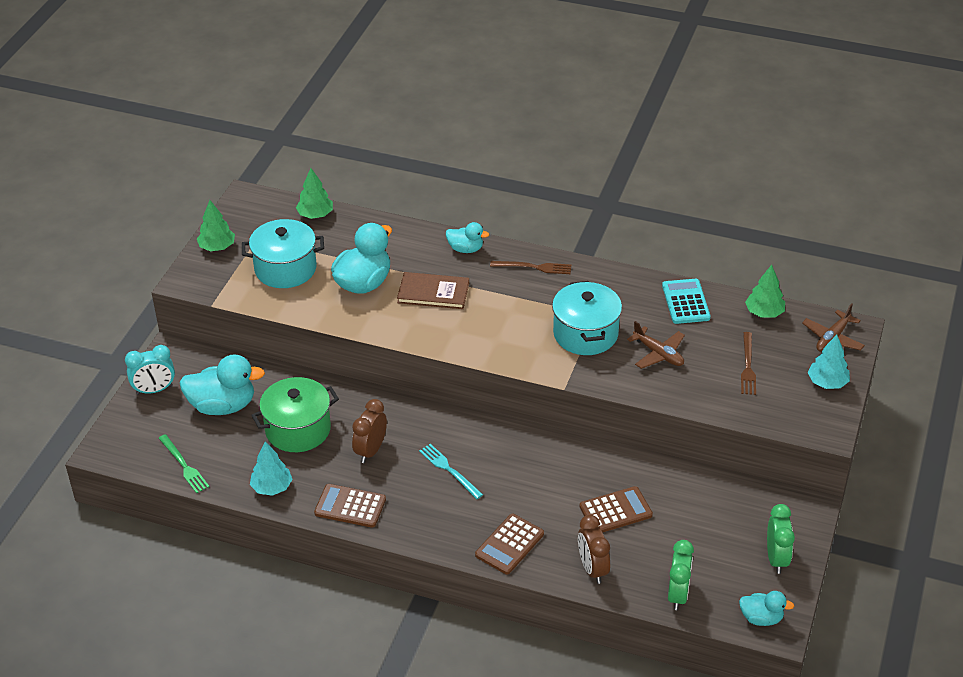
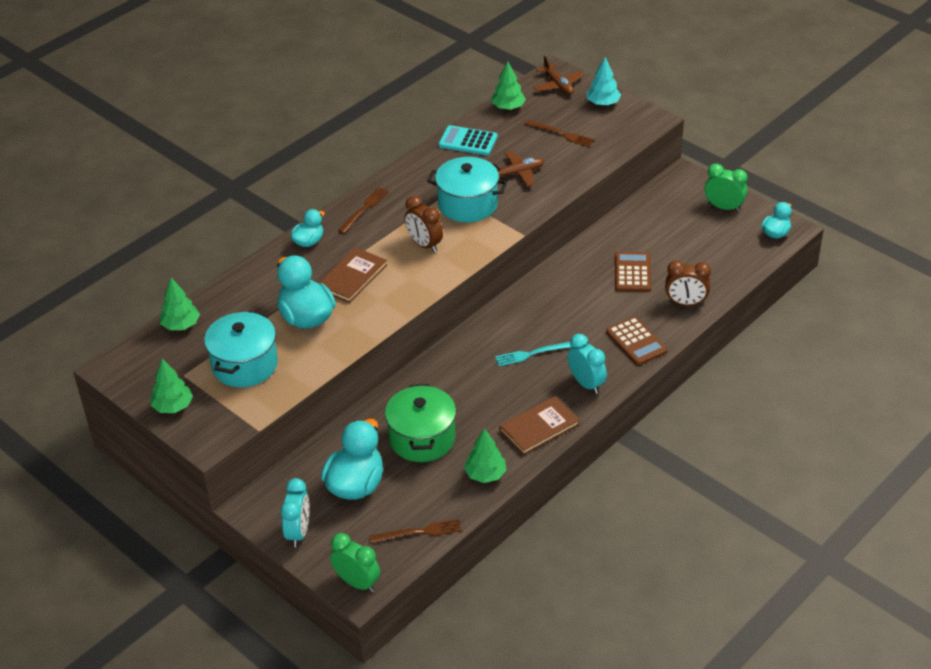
camera: 65 degrees left, 0 degrees up
green fork [159,434,209,494] -> brown fork [370,519,462,543]
turquoise tree [250,442,293,496] -> green tree [464,428,506,483]
brown calculator [314,484,386,528] -> brown book [499,396,580,455]
brown clock [352,399,387,463] -> brown clock moved to [404,196,443,253]
green clock [668,540,694,610] -> green clock moved to [330,533,380,592]
none -> turquoise clock [568,334,607,394]

